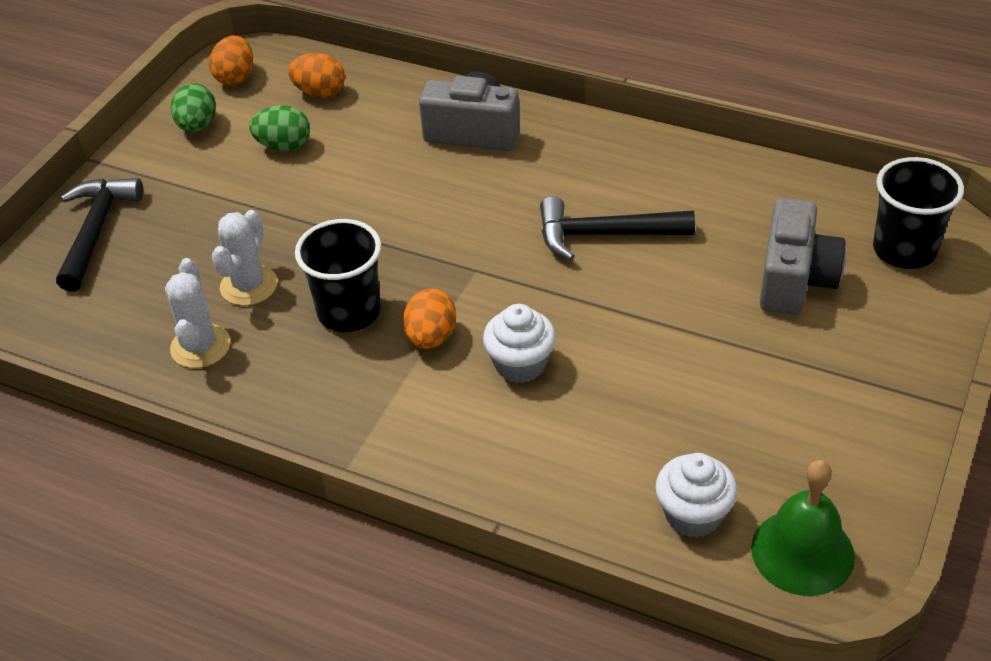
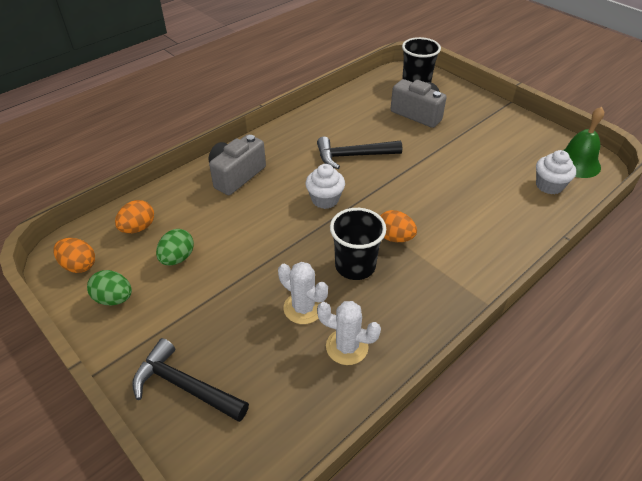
camera: 70 degrees left, 0 degrees up
white cupcake [483,304,556,383] -> white cupcake moved to [305,164,345,209]
black hammer [540,196,695,260] -> black hammer turned 60 degrees clockwise [317,137,402,169]

